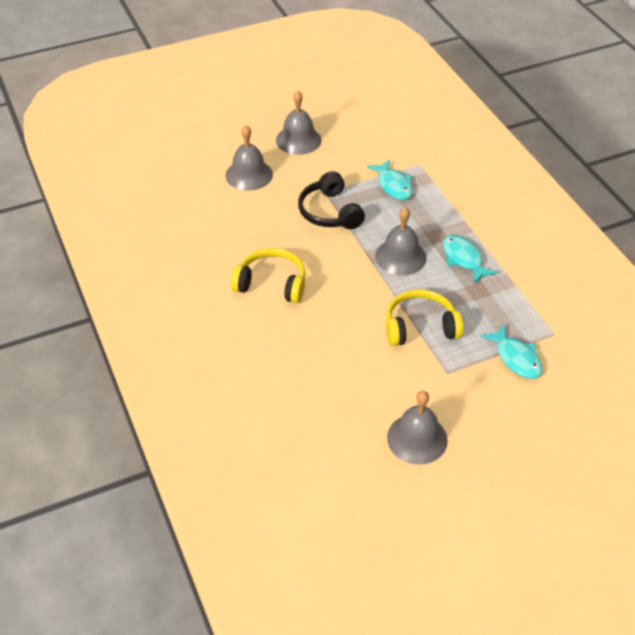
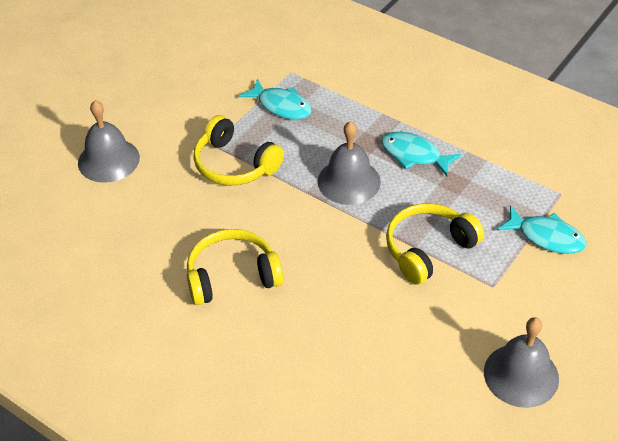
camera: 30 degrees left, 0 degrees up
grey bell [276,91,321,155] -> none
black headphones [298,171,365,229] -> yellow headphones [193,115,284,185]

